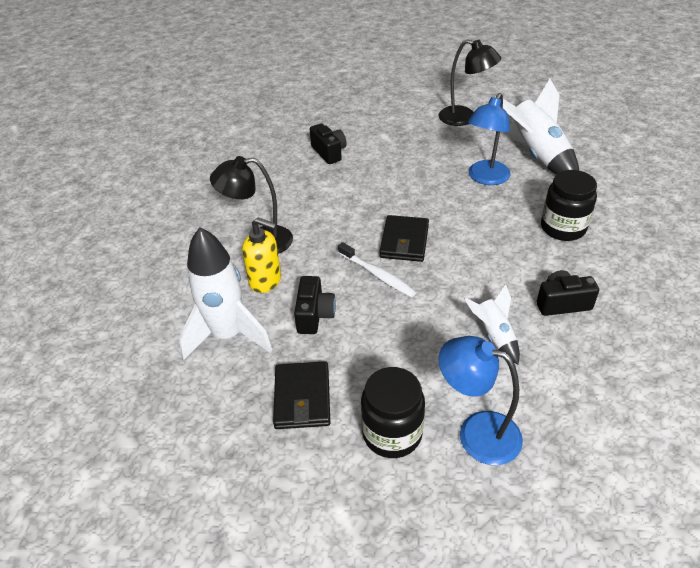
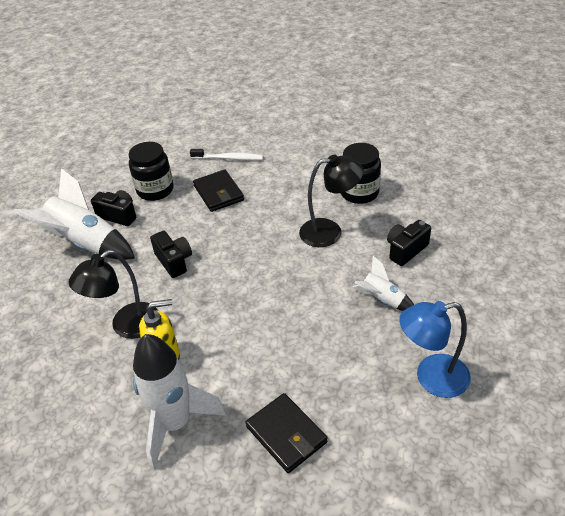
camera: 35 degrees left, 0 degrees up
black camera [294,276,336,334] -> black camera moved to [150,231,192,278]
white toothbrush [338,242,417,298] -> white toothbrush moved to [190,149,264,160]
black jar [361,367,425,458] -> black jar moved to [129,142,174,201]
black wallet [379,215,429,262] -> black wallet moved to [193,170,244,212]
black lamp [439,40,501,126] -> black lamp moved to [299,154,364,247]
blue lamp [468,93,511,185] -> none
white rocket [495,79,579,174] -> white rocket moved to [13,168,135,260]

